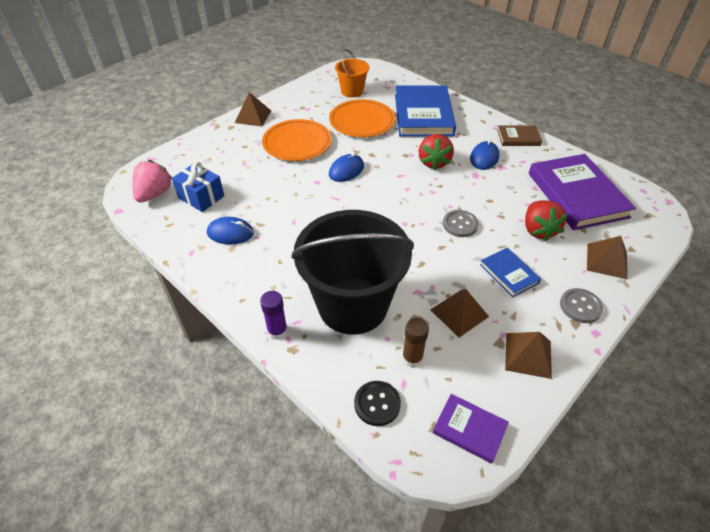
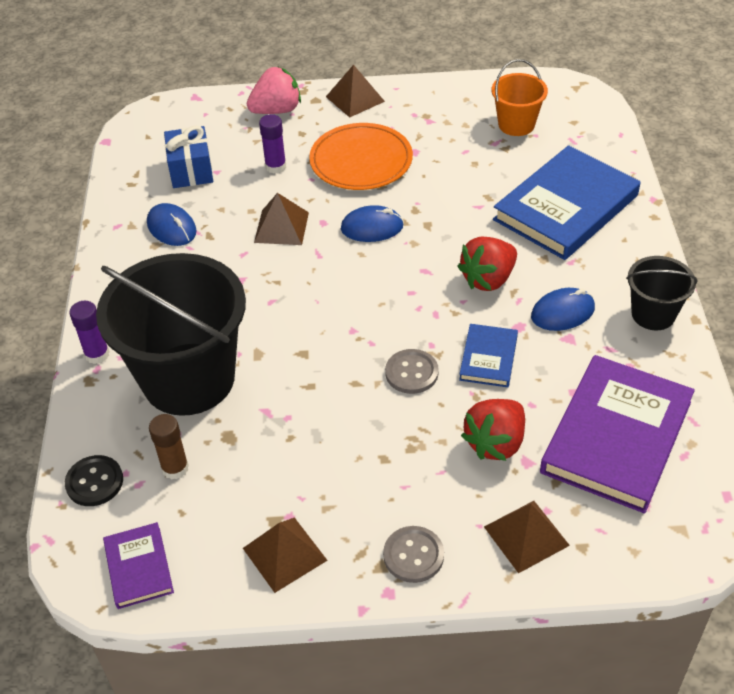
camera: 45 degrees right, 0 degrees up
pink strawberry [132,160,172,203] -> pink strawberry moved to [247,66,301,114]
orange plate [329,99,395,137] -> none
brown pyramid [431,289,489,337] -> brown pyramid moved to [254,193,309,245]
blue book [480,247,541,298] -> blue book moved to [459,324,518,387]
brown book [497,125,542,146] -> black bucket [626,256,698,330]
none -> purple glue stick [259,114,286,174]

